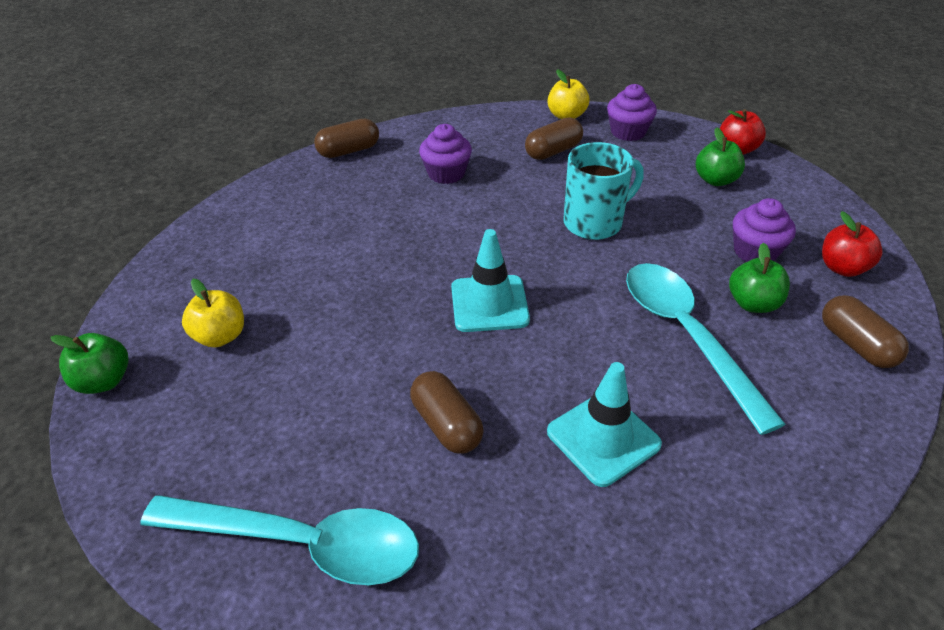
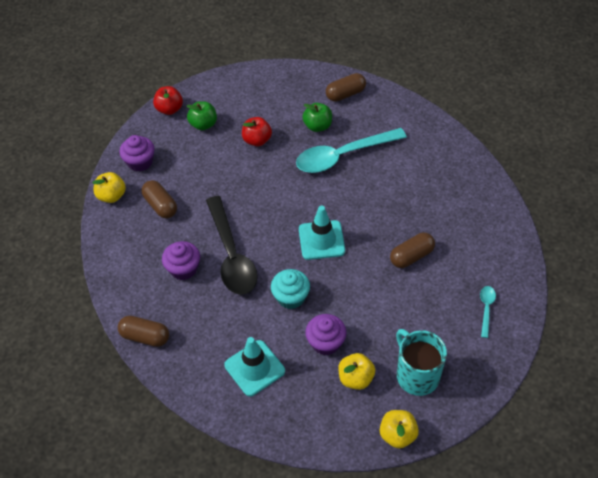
camera: 90 degrees left, 10 degrees up
green apple [51,333,129,394] -> yellow apple [380,410,419,449]
turquoise spoon [140,495,419,585] -> turquoise spoon [480,286,496,338], size x0.43
brown capsule [314,119,379,158] -> brown capsule turned 45 degrees counterclockwise [118,316,169,347]
turquoise traffic cone [547,362,662,487] -> turquoise traffic cone moved to [224,337,285,397]
turquoise mug [564,142,644,240] -> turquoise mug moved to [396,329,447,396]
purple cupcake [733,198,796,262] -> purple cupcake moved to [305,314,347,355]
red apple [822,211,883,277] -> red apple moved to [242,117,272,146]
none -> black spoon [206,196,258,295]
none -> turquoise cupcake [271,269,310,309]

